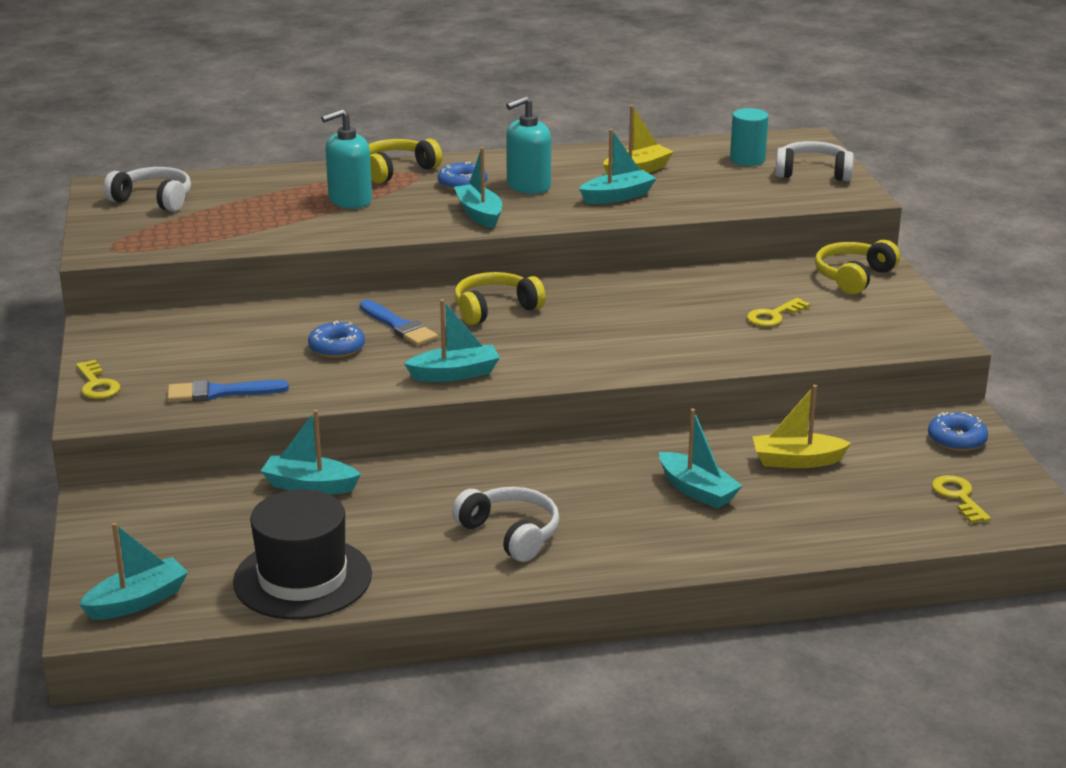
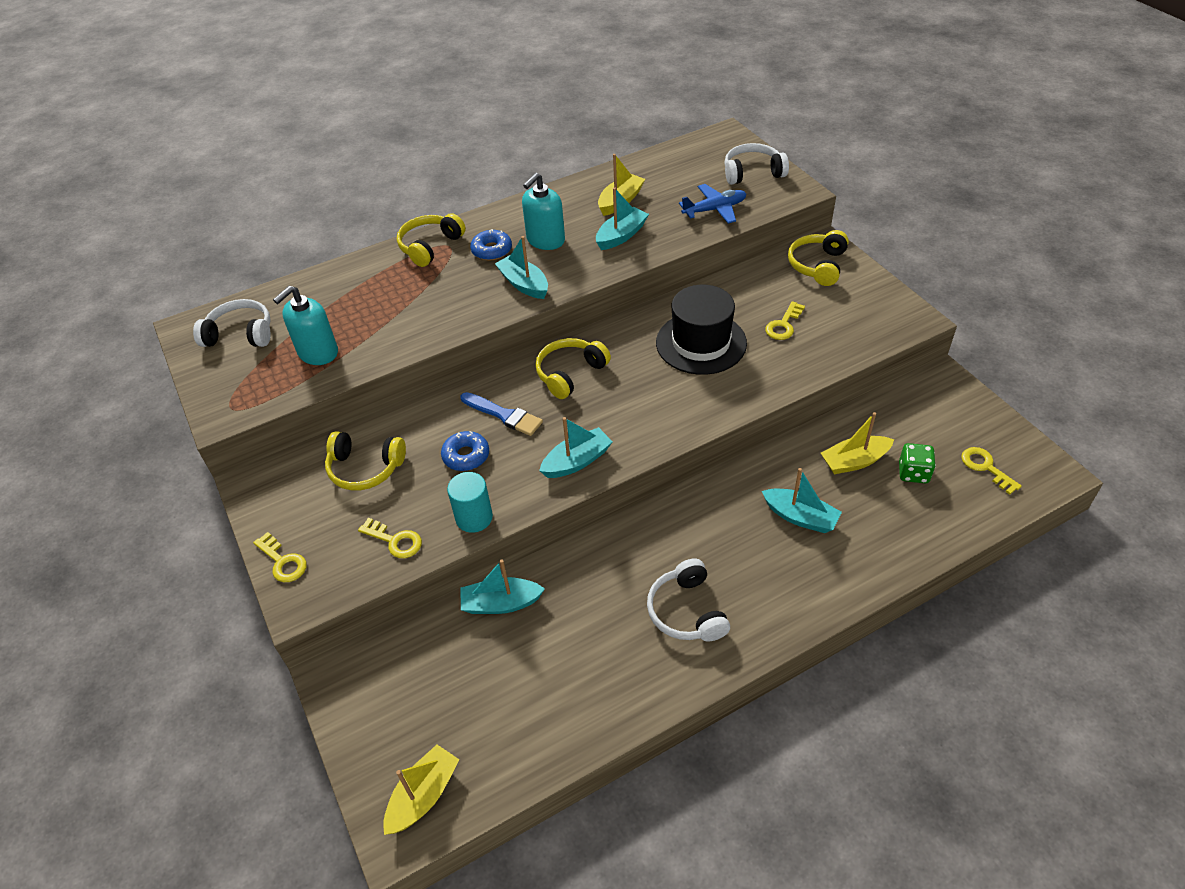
camera: 15 degrees left, 20 degrees up
turquoise boat [79,523,188,620] -> yellow boat [383,744,459,835]
blue brush [167,380,289,402] -> yellow key [358,518,422,558]
black hat [233,489,372,619] -> black hat moved to [656,285,747,375]
turquoise soap dispenser [321,109,372,209] -> turquoise soap dispenser moved to [273,286,338,365]
white headphones [452,487,559,562] -> white headphones turned 135 degrees counterclockwise [647,559,730,642]
turquoise cylinder [730,108,768,166] -> turquoise cylinder moved to [447,472,493,533]
blue donut [928,412,988,451] -> none
none -> yellow headphones [325,431,406,490]
none -> blue plane [679,184,746,224]
none -> green dice [899,443,936,483]

